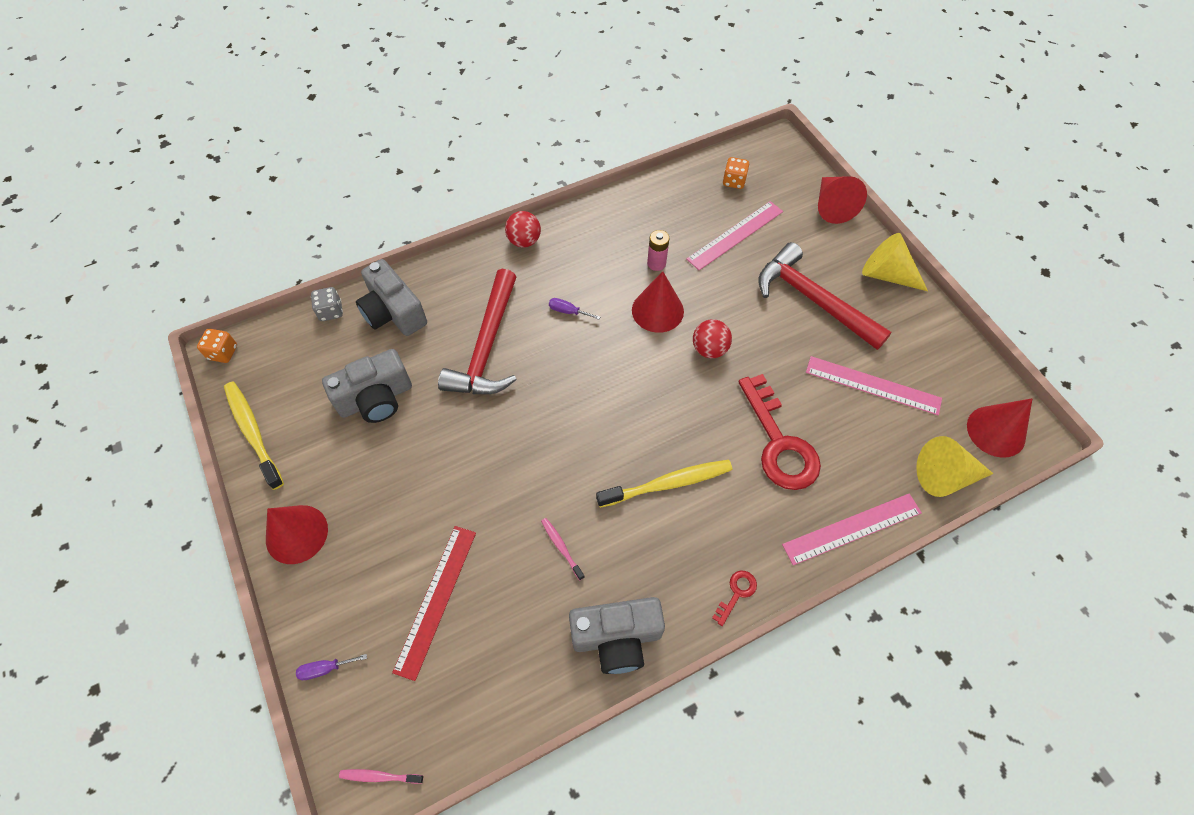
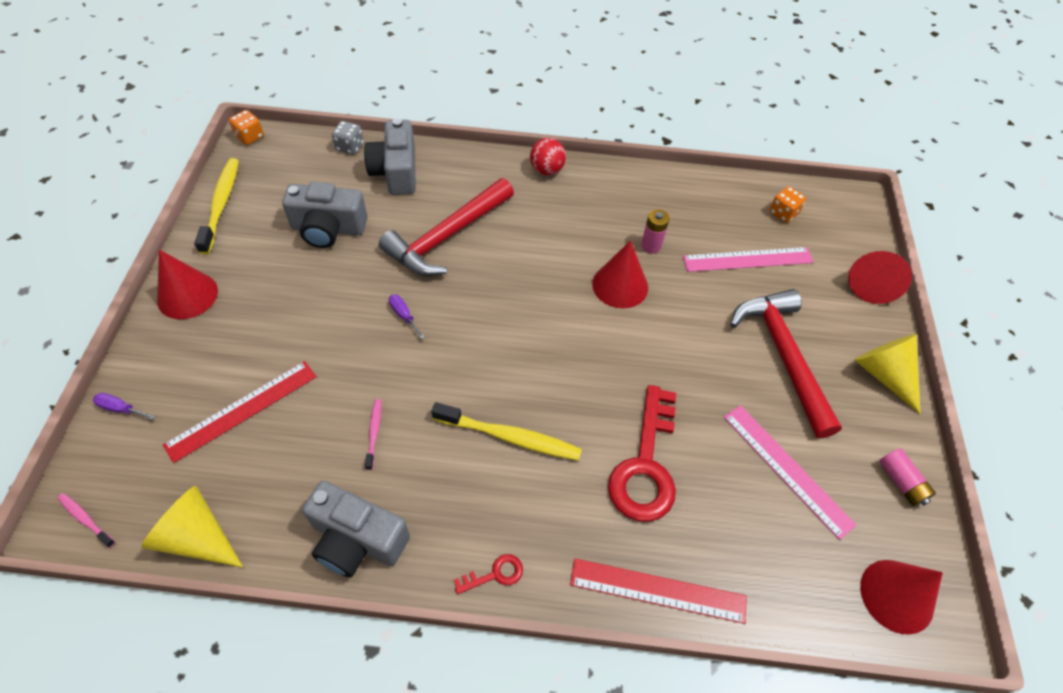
camera: 30 degrees right, 5 degrees down
purple screwdriver [549,298,600,320] -> purple screwdriver moved to [389,294,425,339]
red ball [693,319,732,358] -> none
pink ruler [782,493,922,565] -> red ruler [570,559,747,624]
yellow cone [916,436,993,497] -> yellow cone moved to [141,486,243,568]
none -> pink battery [879,449,936,506]

